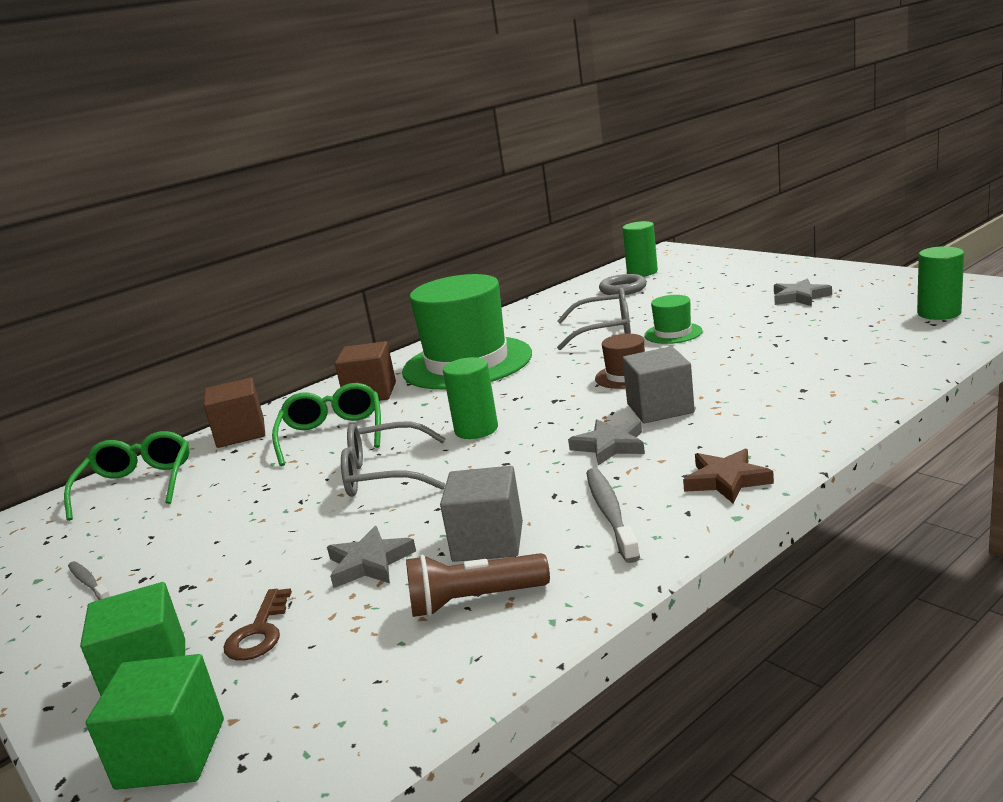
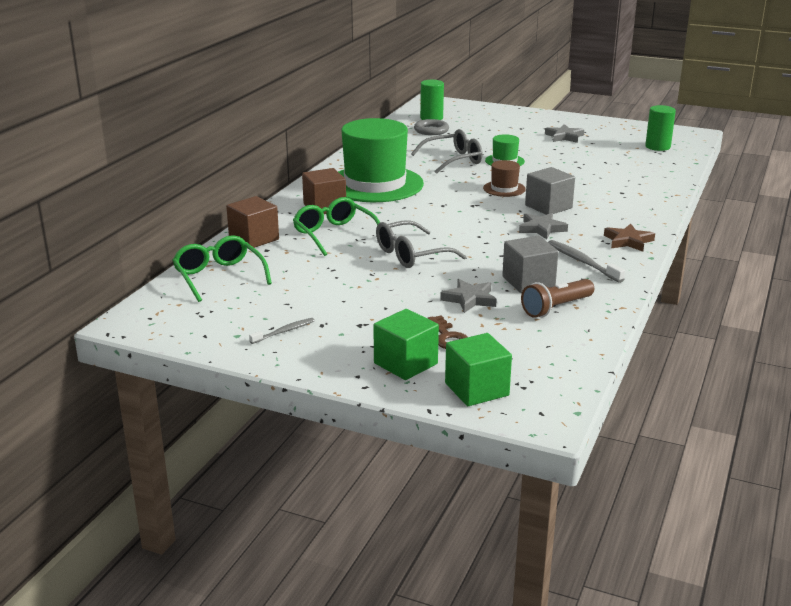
camera: 30 degrees left, 5 degrees up
grey toothbrush [68,561,111,600] -> grey toothbrush turned 120 degrees clockwise [249,318,315,344]
green cylinder [443,357,498,439] -> none

